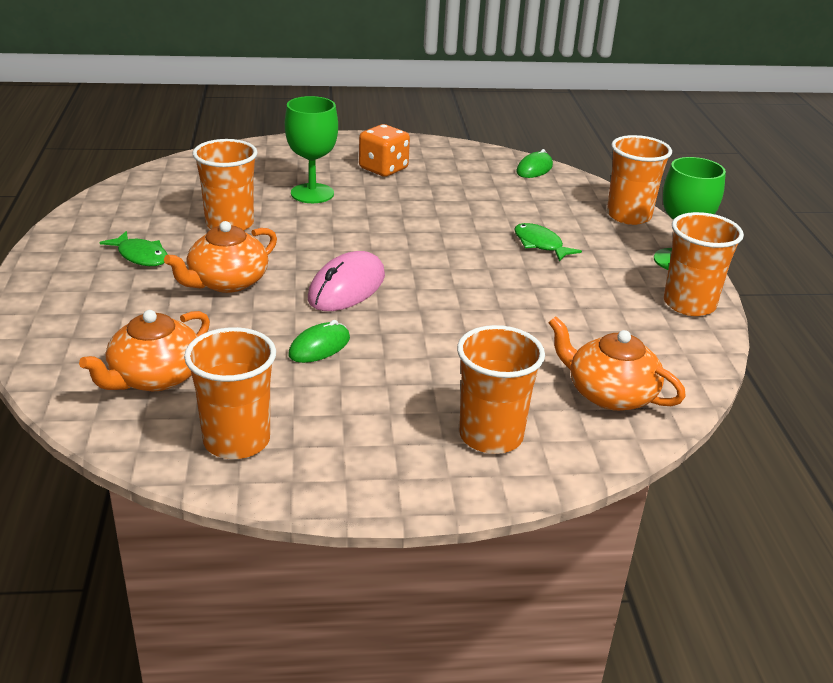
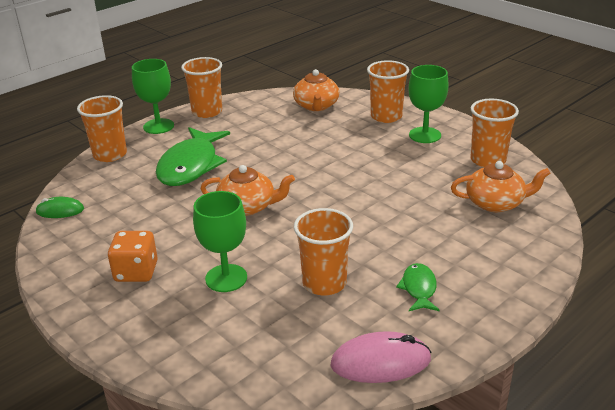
camera: 125 degrees left, 0 degrees up
orange teapot [164,221,277,293] -> orange teapot moved to [201,165,295,216]
green mouse [288,320,350,363] -> none
pink mouse [308,251,385,311] -> pink mouse moved to [330,331,431,383]
green fish [514,223,582,262] -> green fish [156,127,230,186], size x2.05
none -> green goblet [408,65,448,143]

